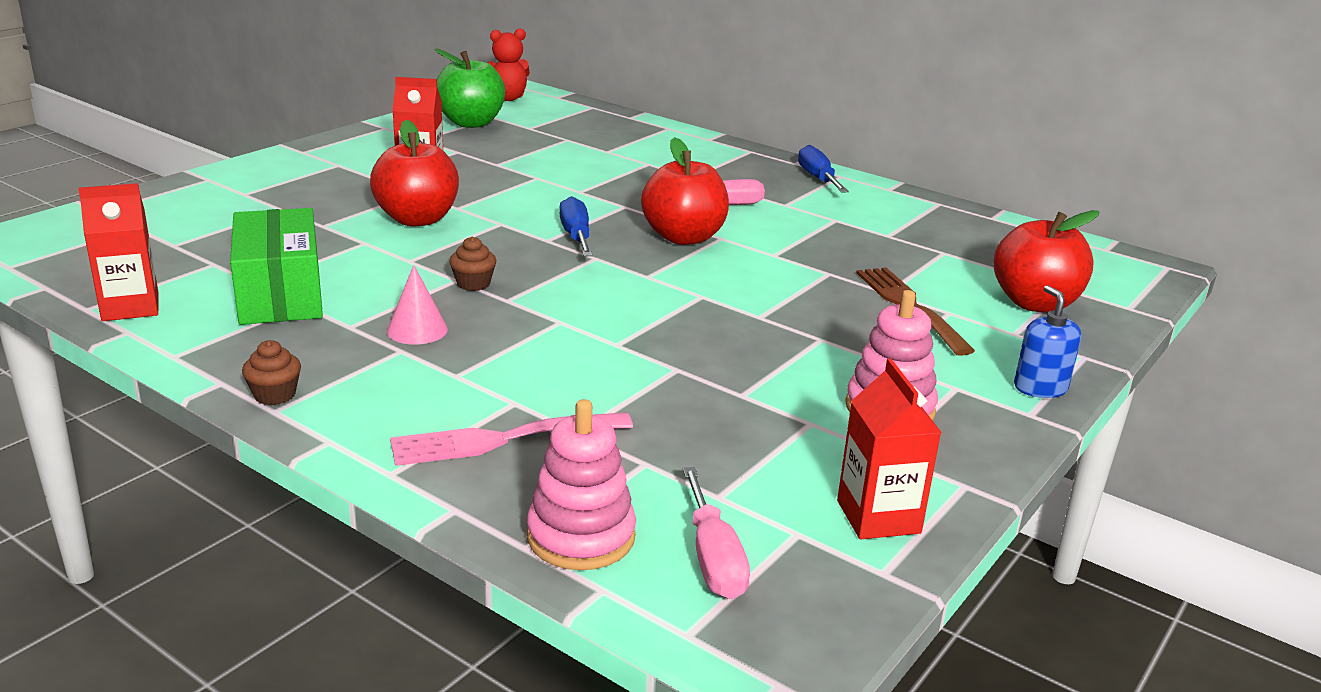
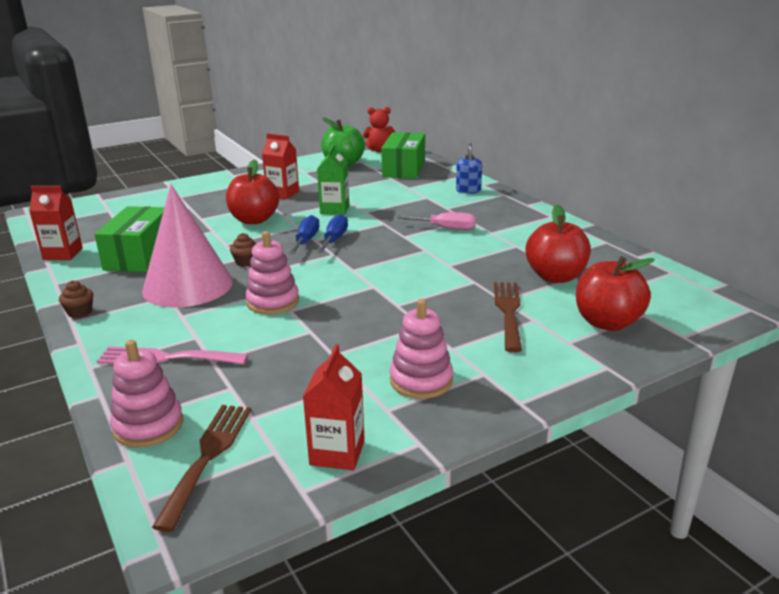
camera: 25 degrees right, 0 degrees up
pink cone [387,265,448,345] -> pink cone [142,184,233,308], size x2.45
red apple [641,137,729,245] -> red apple moved to [525,204,591,283]
pink screwdriver [683,467,750,599] -> brown fork [152,405,251,532]
blue screwdriver [798,145,849,193] -> blue screwdriver moved to [289,215,319,254]
blue soap dispenser [1014,285,1082,398] -> blue soap dispenser moved to [456,143,482,194]
none -> pink stacking toy [245,231,299,315]
none -> green carton [317,144,349,215]
none -> green box [381,132,425,179]

